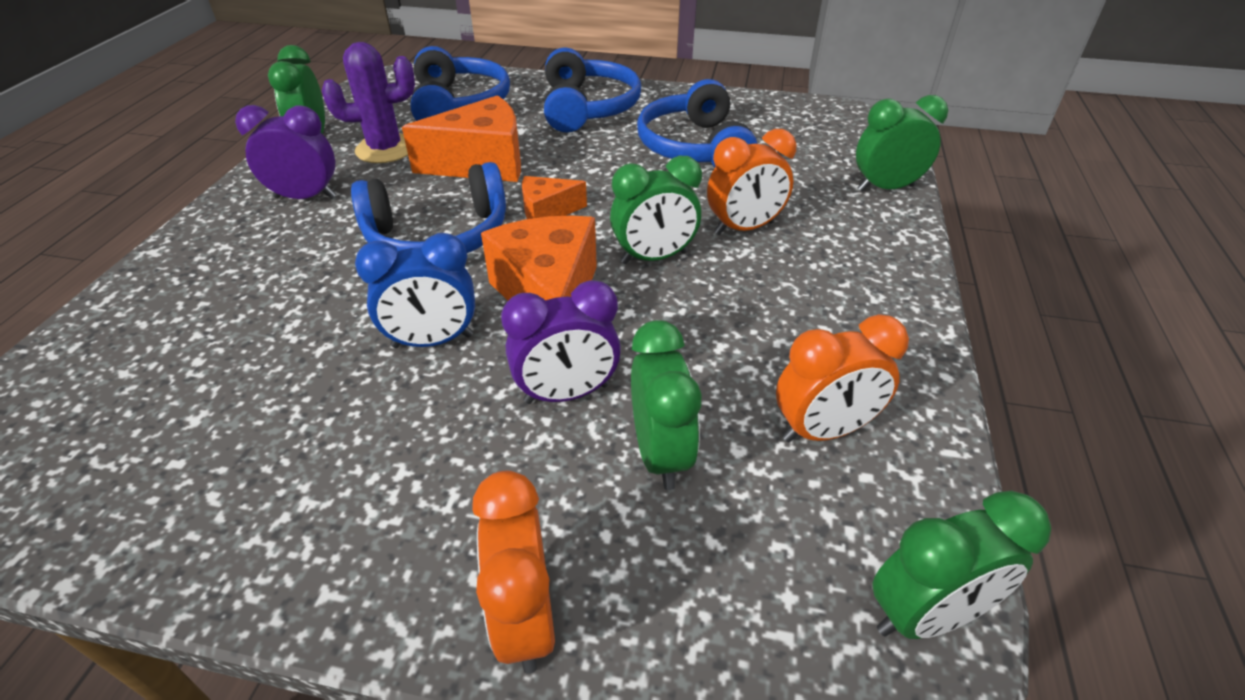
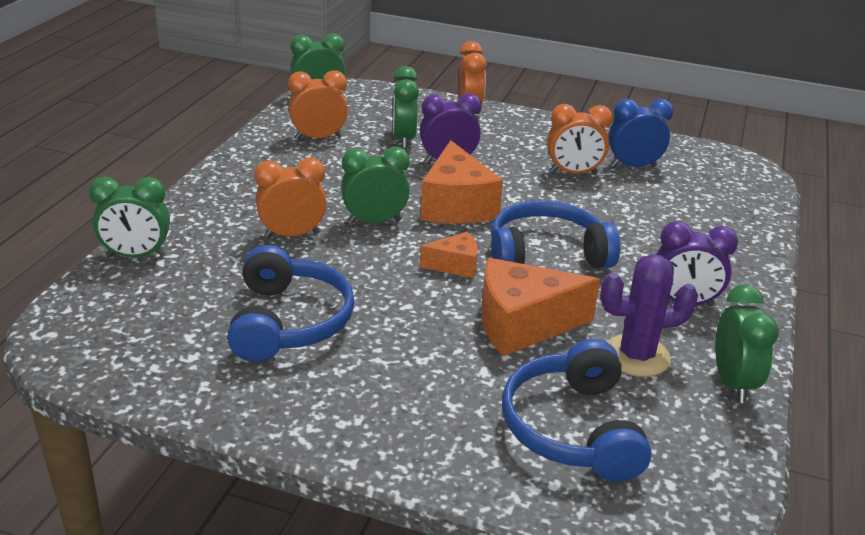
camera: 175 degrees left, 10 degrees down
blue clock [355,233,475,348] -> blue clock moved to [608,99,674,167]
blue headphones [544,47,641,133] -> none
none -> orange clock [547,104,612,175]

